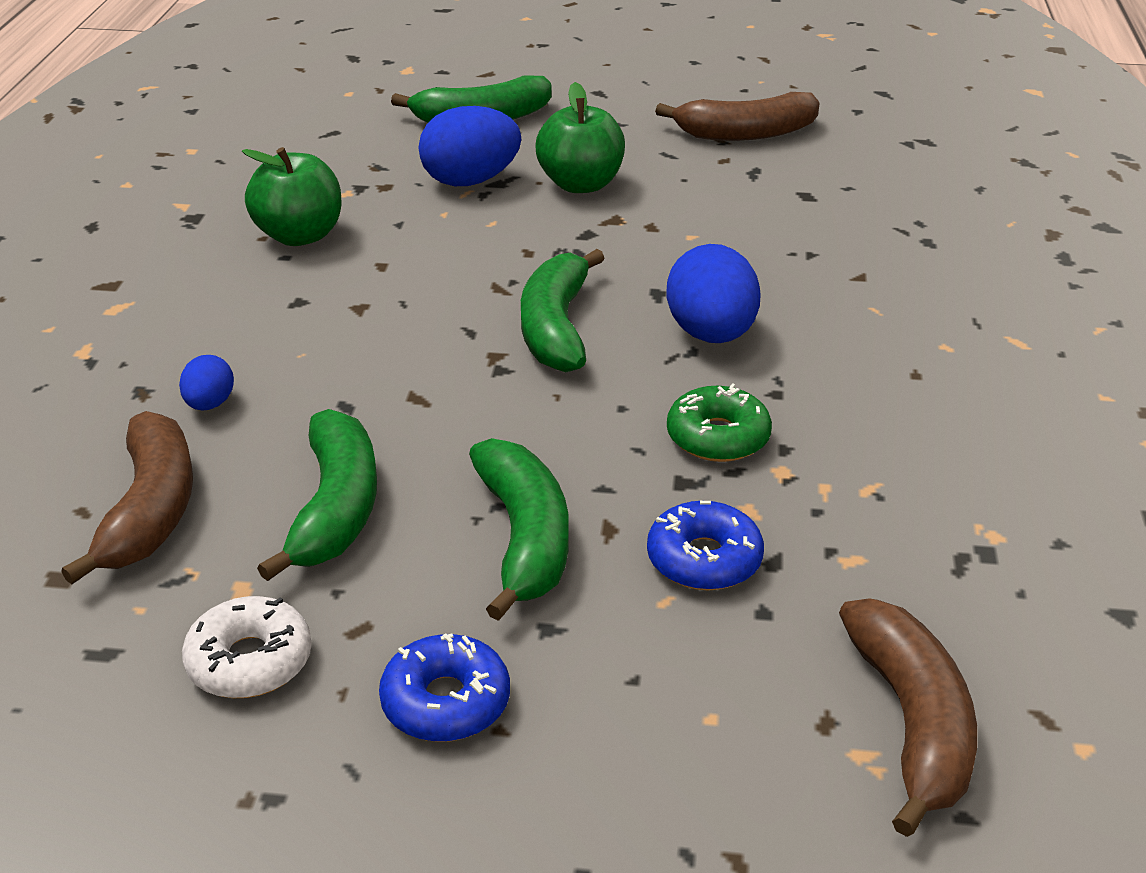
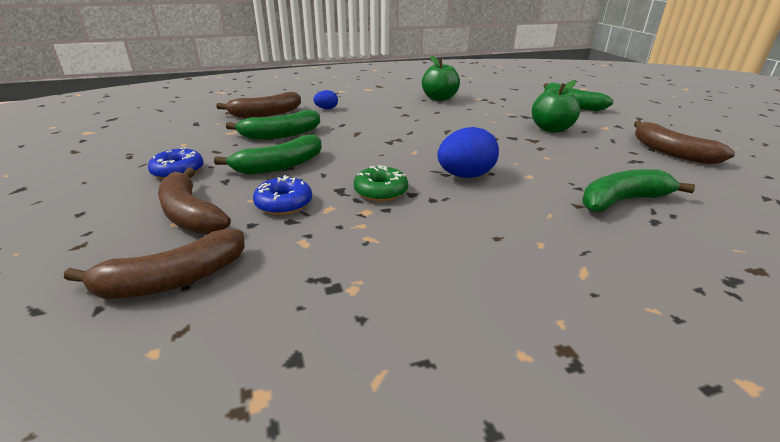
camera: 65 degrees right, 5 degrees down
white donut [182,596,312,698] -> none
blue egg [419,106,521,186] -> none
green banana [521,249,605,372] -> green banana moved to [582,169,695,212]
none -> brown banana [158,168,231,235]

